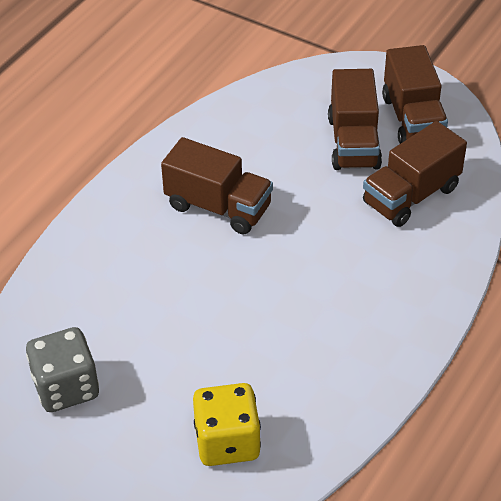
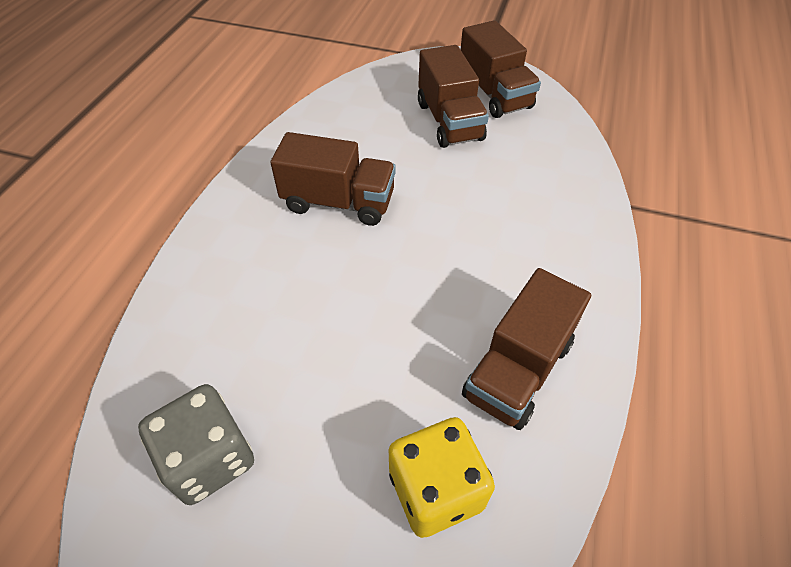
camera: 15 degrees left, 5 degrees up
brown truck [363,121,467,227] -> brown truck moved to [462,268,591,430]

